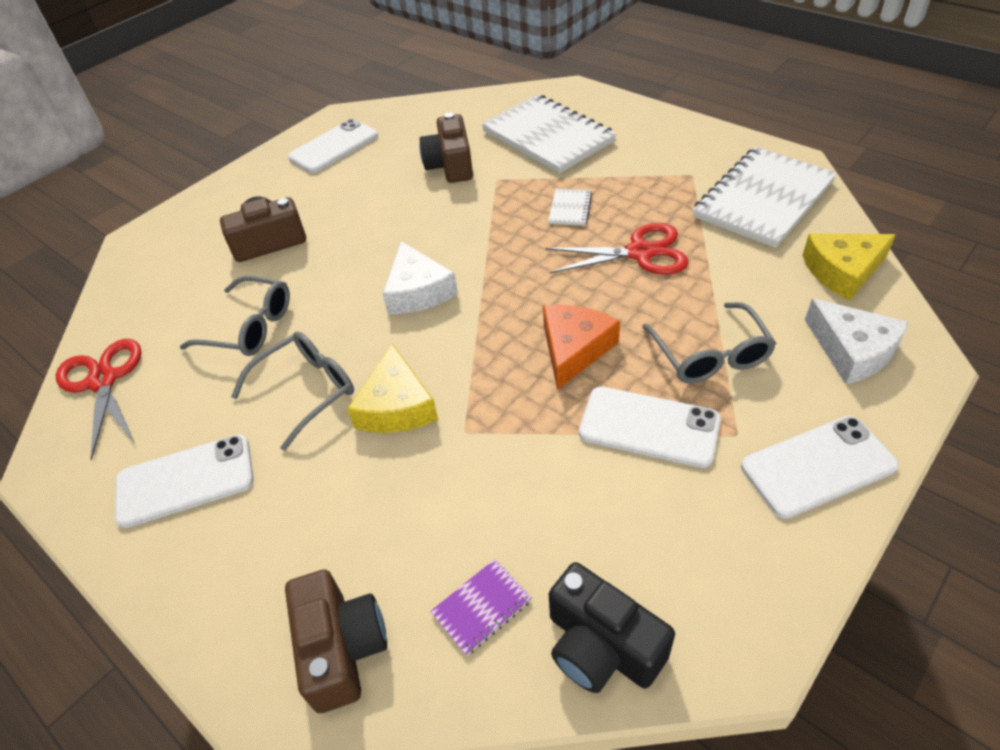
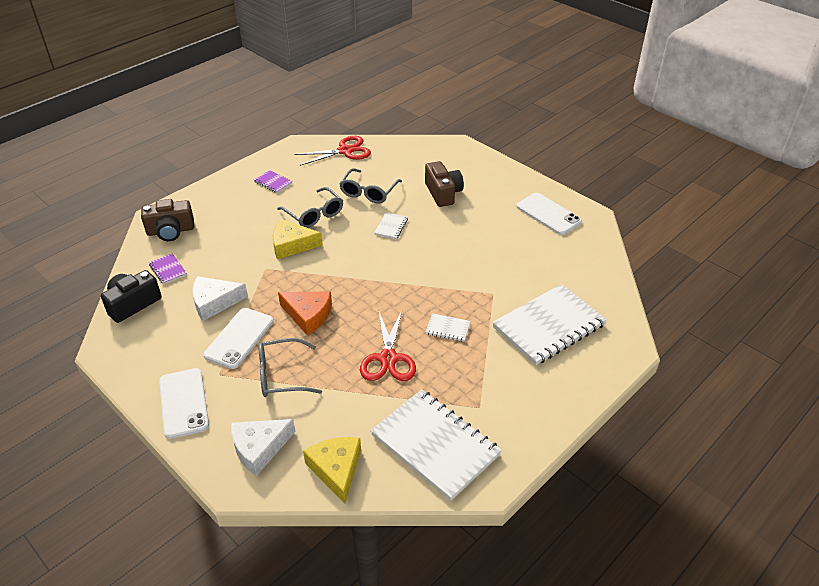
camera: 90 degrees right, 5 degrees down
white phone [115,434,254,528] -> purple notebook [254,170,293,193]
white cheese [382,241,458,314] -> white cheese moved to [192,276,248,321]
brown camera [419,113,473,183] -> none
none -> white notebook [374,212,408,239]

